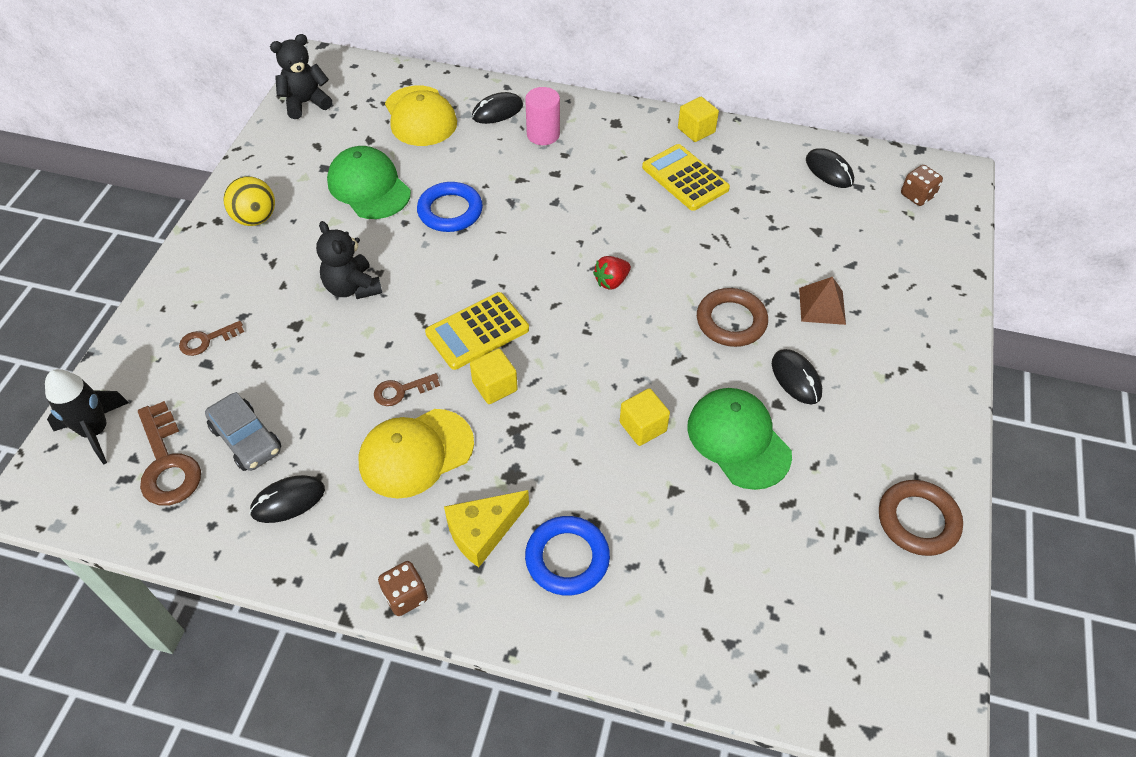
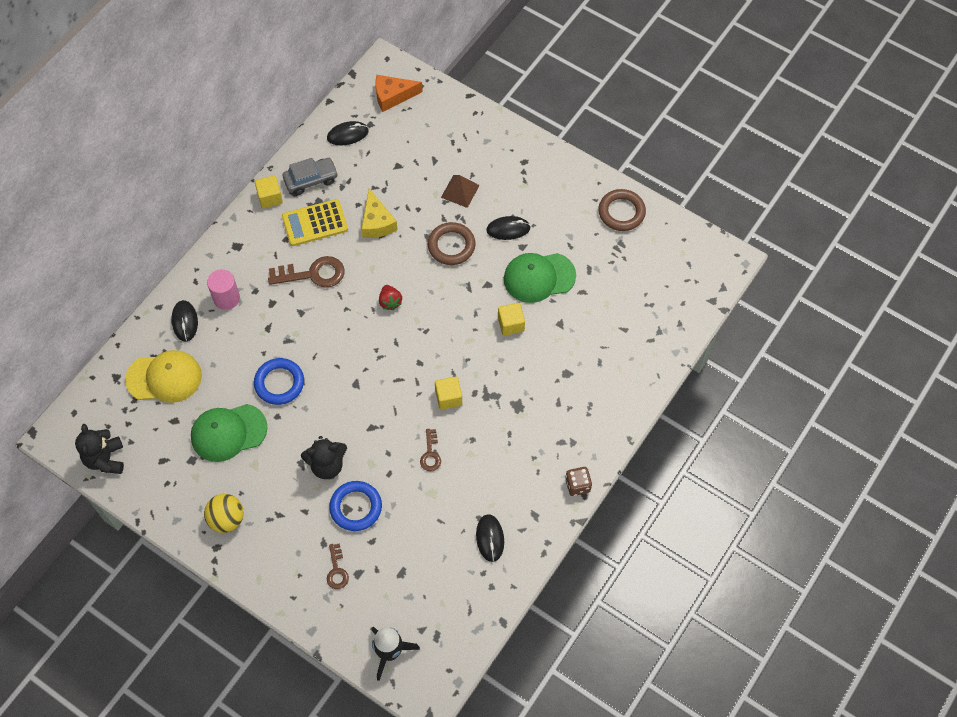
camera: 70 degrees left, 10 degrees up
brown key [138,401,201,505] -> brown key moved to [268,256,345,288]
grey car [205,392,281,471] -> grey car moved to [282,158,338,195]
yellow cap [359,409,474,499] -> none
yellow calculator [425,292,529,370] -> none
yellow cheese [444,490,529,568] -> yellow cheese moved to [362,188,398,238]
blue ring [525,516,610,596] -> blue ring moved to [329,481,382,531]
brown dice [901,165,943,206] -> orange cheese [376,75,423,112]

